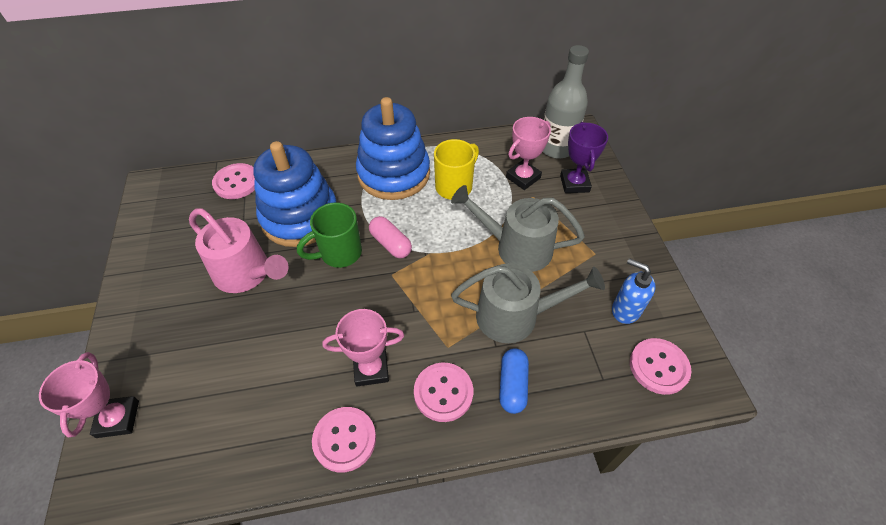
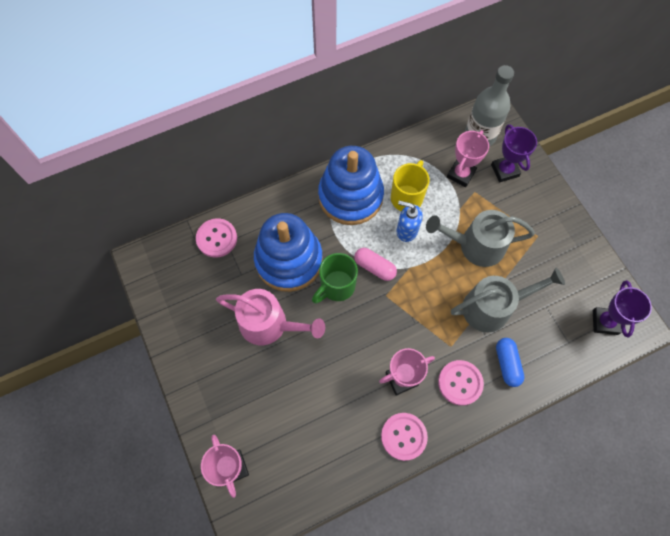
camera: 15 degrees left, 15 degrees up
blue soap dispenser [612,258,656,324] -> blue soap dispenser moved to [397,201,422,242]
pink button [630,338,691,395] -> purple trophy [593,280,652,337]

